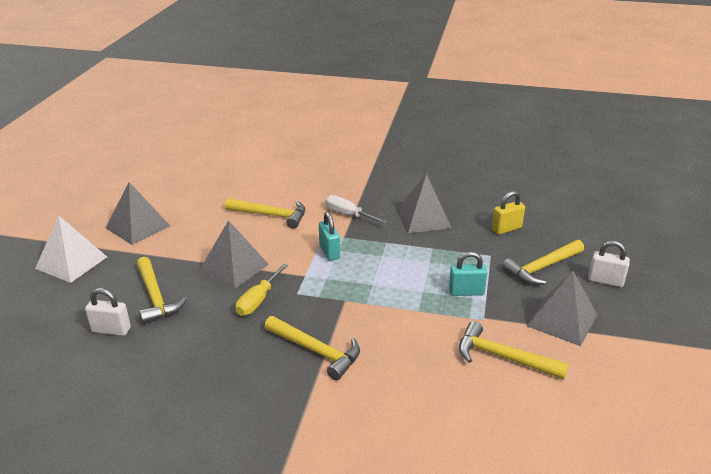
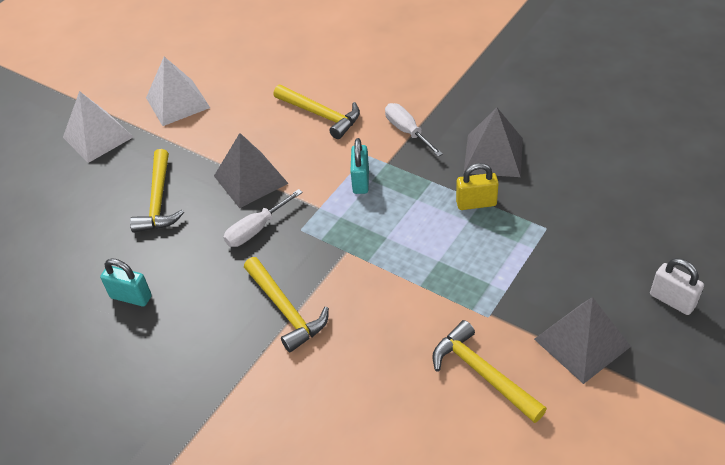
camera: 25 degrees right, 15 degrees up
white padlock [85,288,131,336] -> none
grey pyramid [106,182,170,245] -> white pyramid [146,57,210,126]
yellow screwdriver [236,264,288,316] -> white screwdriver [224,189,303,247]
turquoise padlock [449,252,488,296] -> turquoise padlock moved to [100,259,152,306]
yellow padlock [492,191,525,235] -> yellow padlock moved to [456,163,499,210]
yellow hammer [502,240,584,285] -> none

